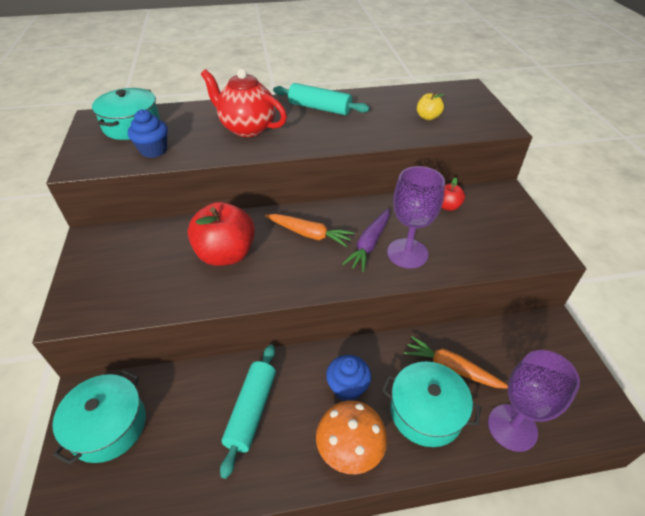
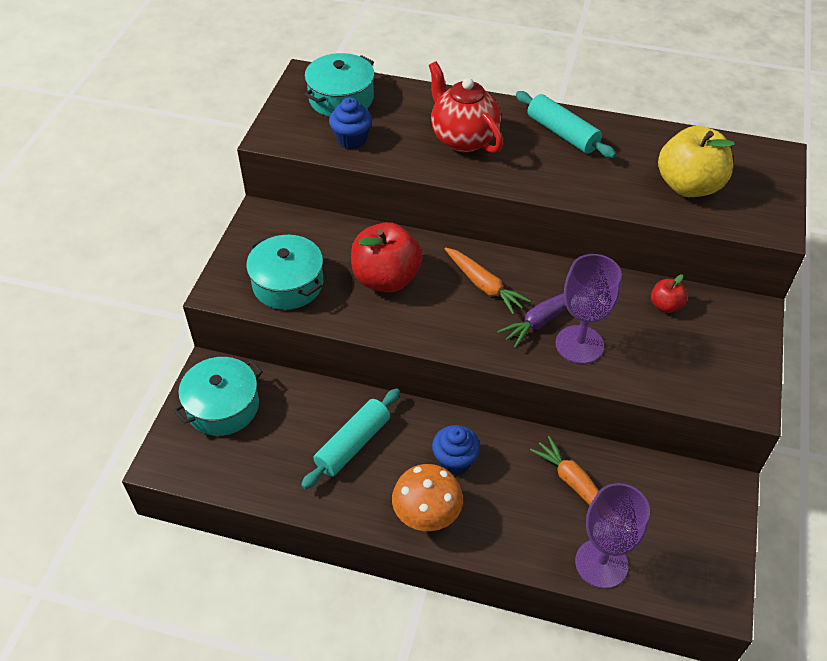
camera: 25 degrees right, 5 degrees up
turquoise pot [382,361,481,447] -> turquoise pot moved to [246,235,323,310]
yellow apple [417,93,445,120] -> yellow apple [658,126,735,197], size x2.06

